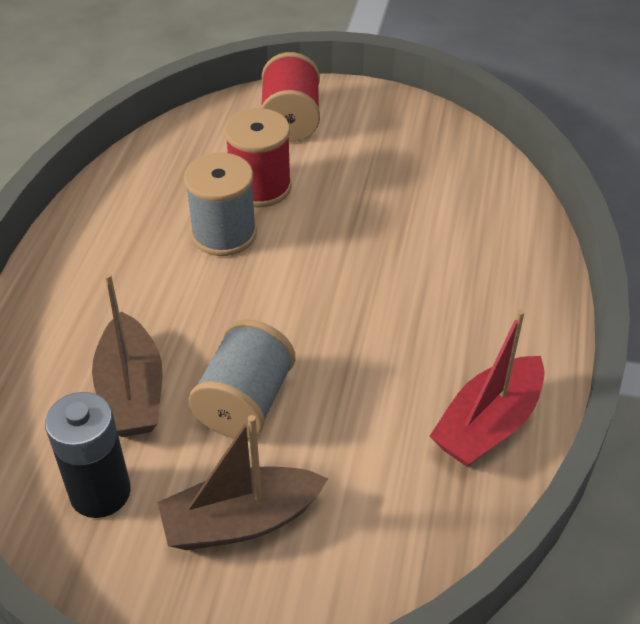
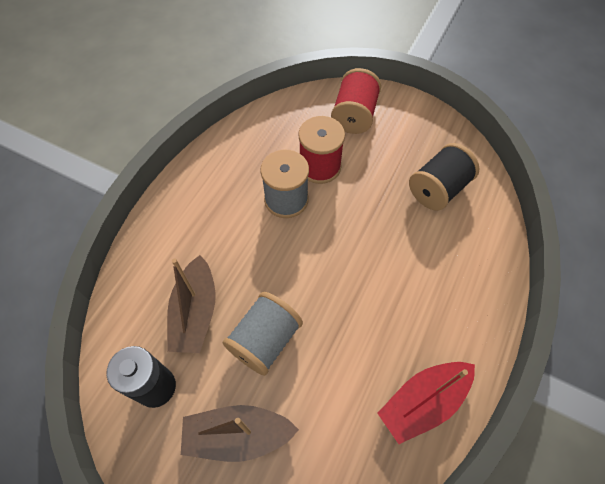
camera: 15 degrees right, 15 degrees up
none -> black spool [409,143,480,211]

